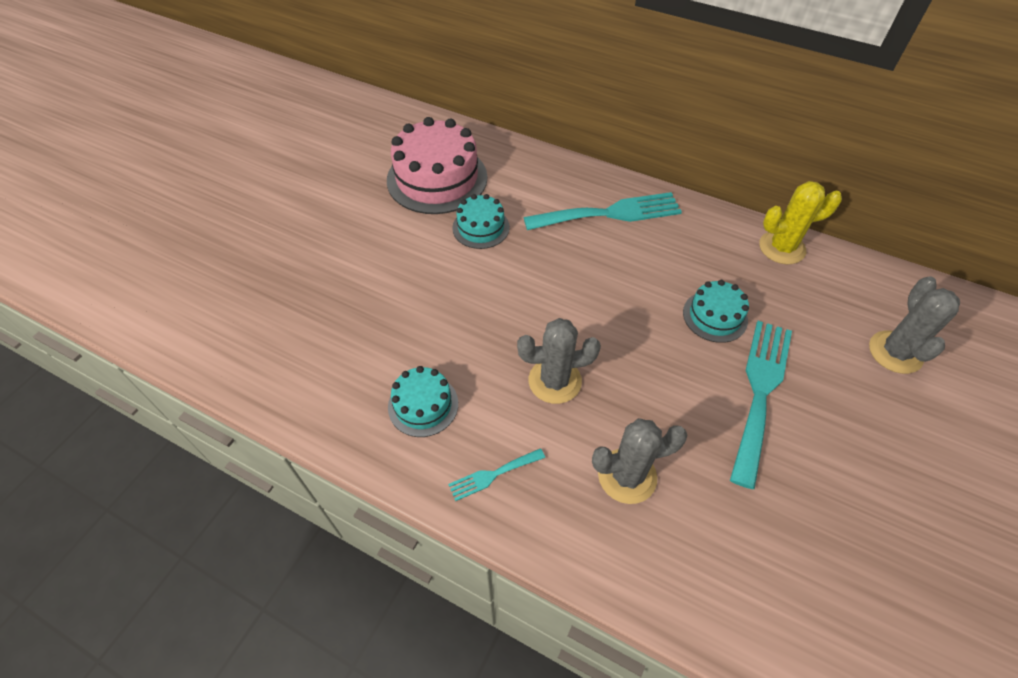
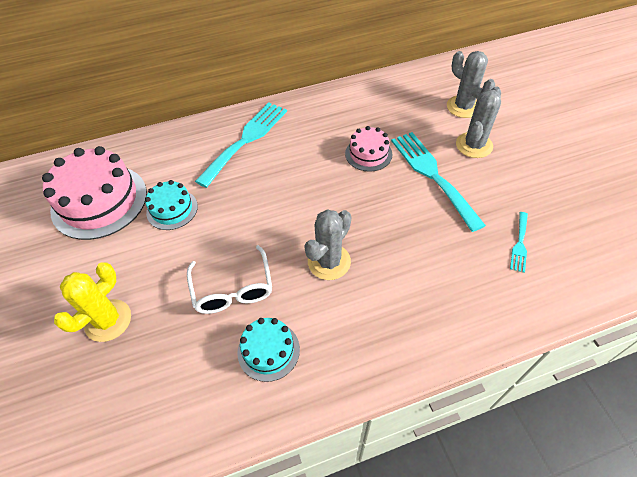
camera: 45 degrees left, 0 degrees up
turquoise fork [448,448,545,501] -> turquoise fork moved to [510,212,528,273]
grey cactus [592,418,688,504] -> grey cactus moved to [456,86,501,158]
turquoise cake [683,280,749,343] -> pink cake [345,126,392,172]
yellow cactus [759,181,842,264] -> yellow cactus moved to [54,262,131,342]
none -> white glasses [187,245,272,314]

